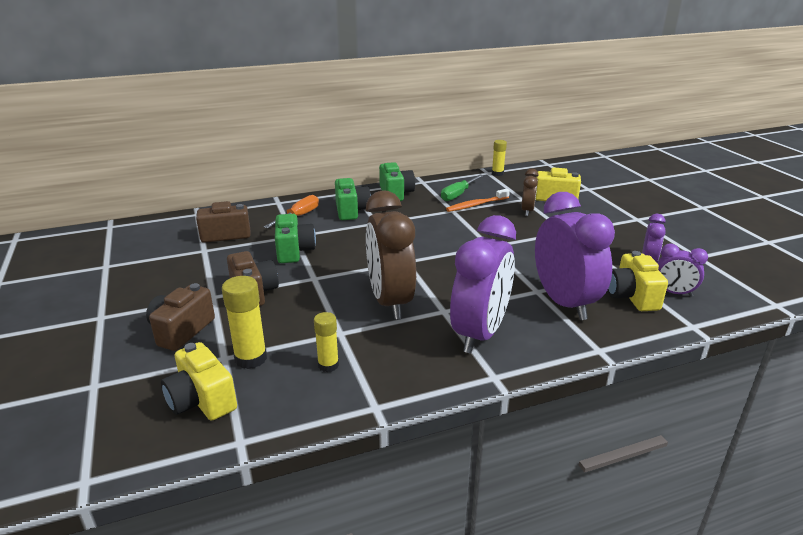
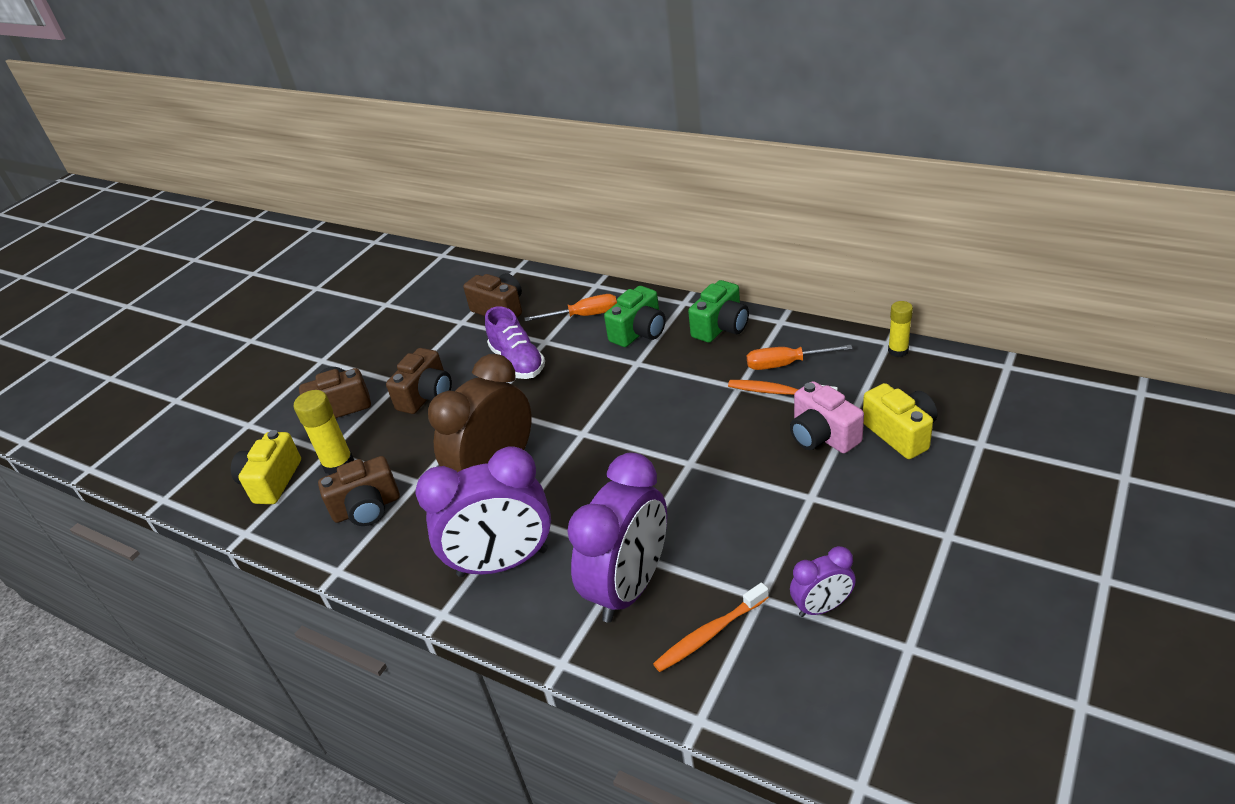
camera: 55 degrees right, 10 degrees up
green camera [275,214,316,263] -> purple shoe [485,306,545,379]
yellow glue stick [314,312,339,372] -> brown camera [318,456,400,526]
green screwdriver [441,175,484,201] -> orange screwdriver [747,345,853,370]
brown clock [521,169,539,216] -> pink camera [790,381,864,453]
yellow camera [608,251,668,311] -> orange toothbrush [653,583,769,672]
purple clock [657,244,708,297] -> none

